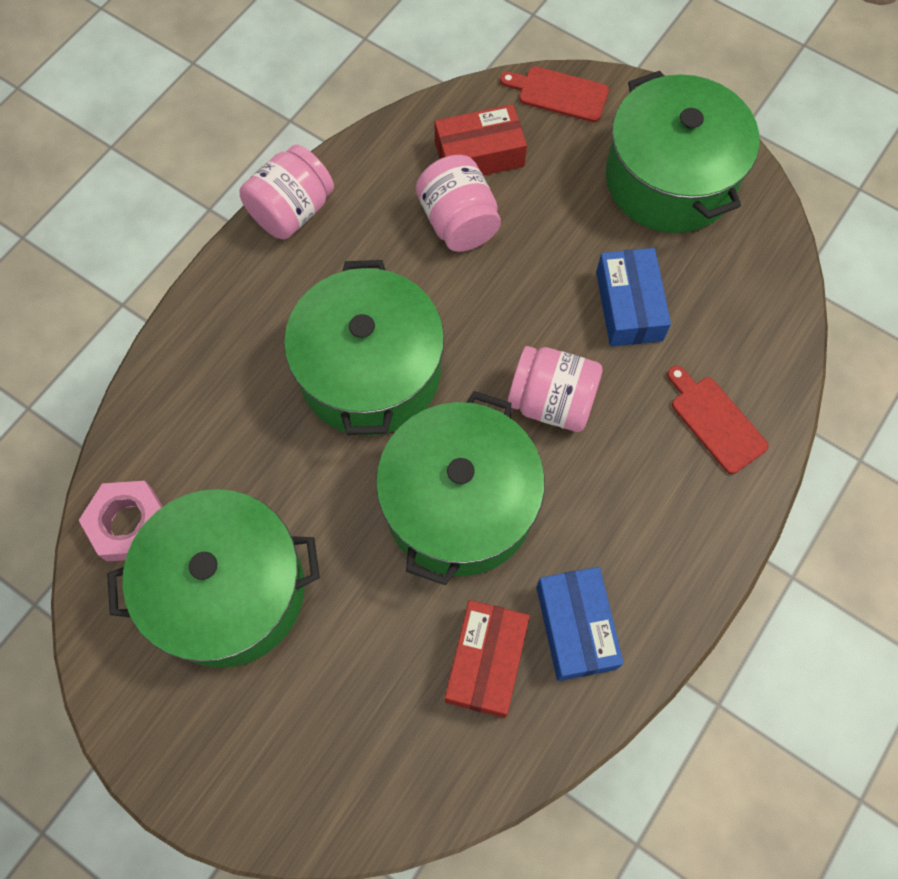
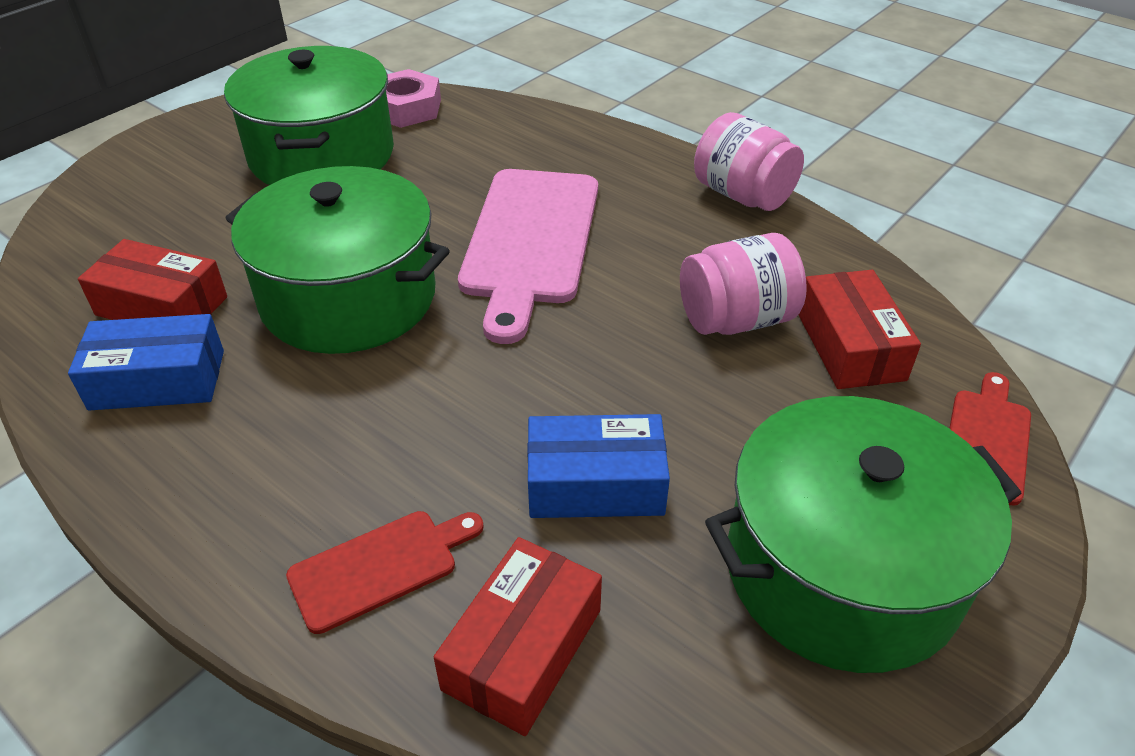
camera: 95 degrees right, 25 degrees down
green pot [284,260,444,436] -> pink cutting board [458,169,598,344]
pink jar [508,346,603,432] -> none
none -> red box [434,537,602,736]

